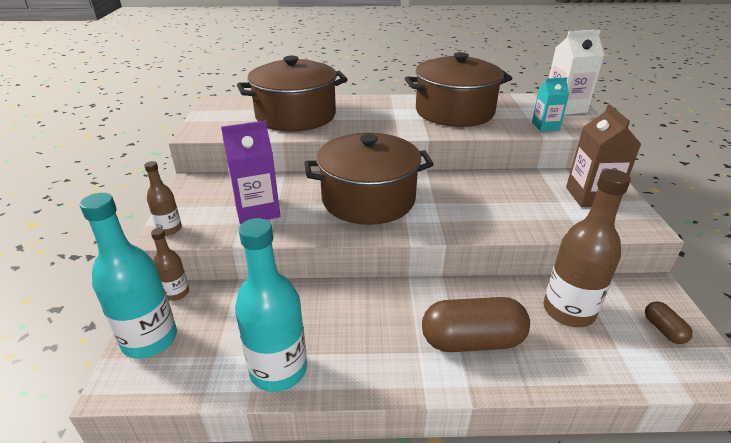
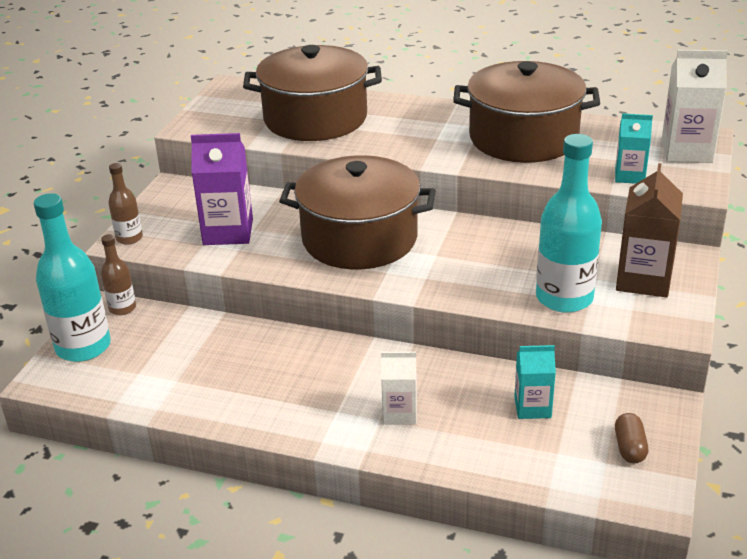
camera: 20 degrees right, 0 degrees up
turquoise bottle [235,218,307,392] -> turquoise bottle moved to [536,134,602,313]
brown capsule [422,297,530,352] -> white carton [381,352,417,424]
brown bottle [543,169,631,327] -> turquoise carton [514,345,556,419]

